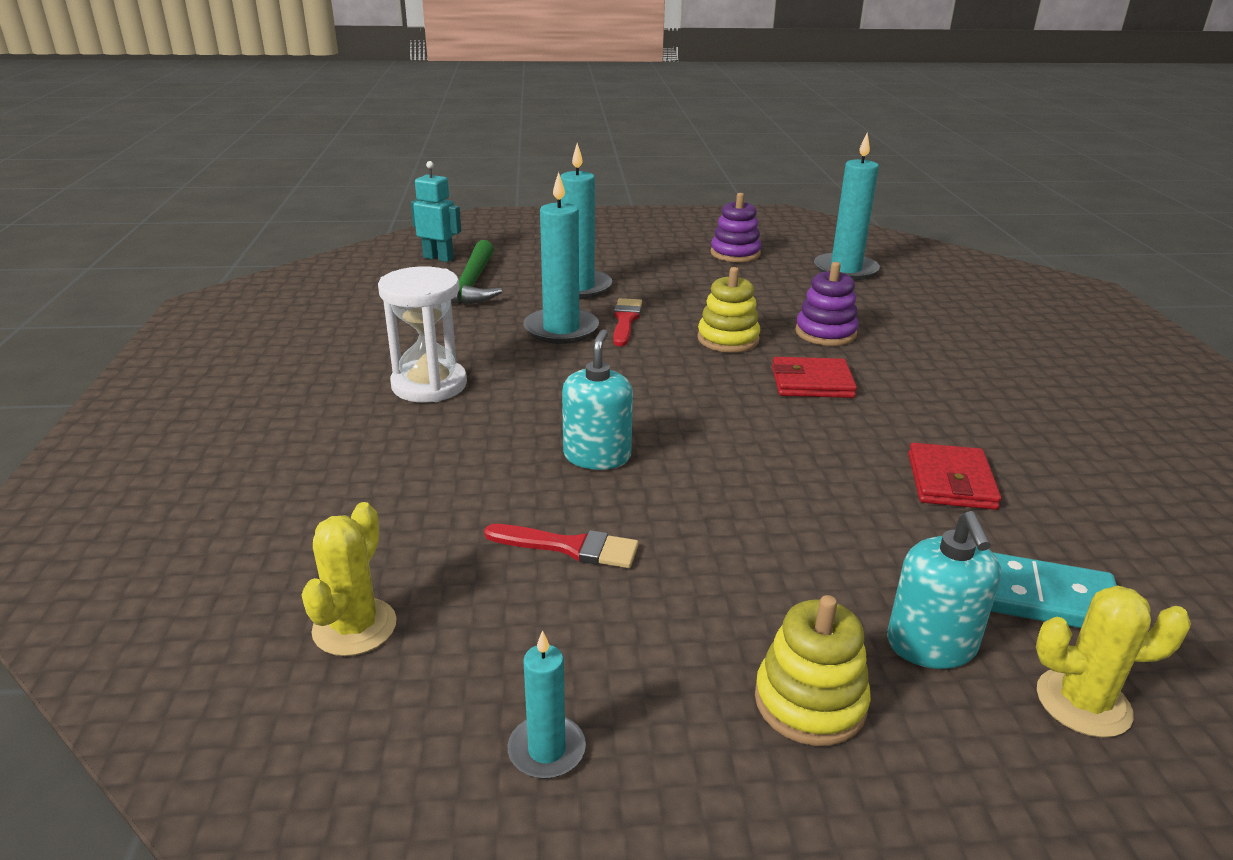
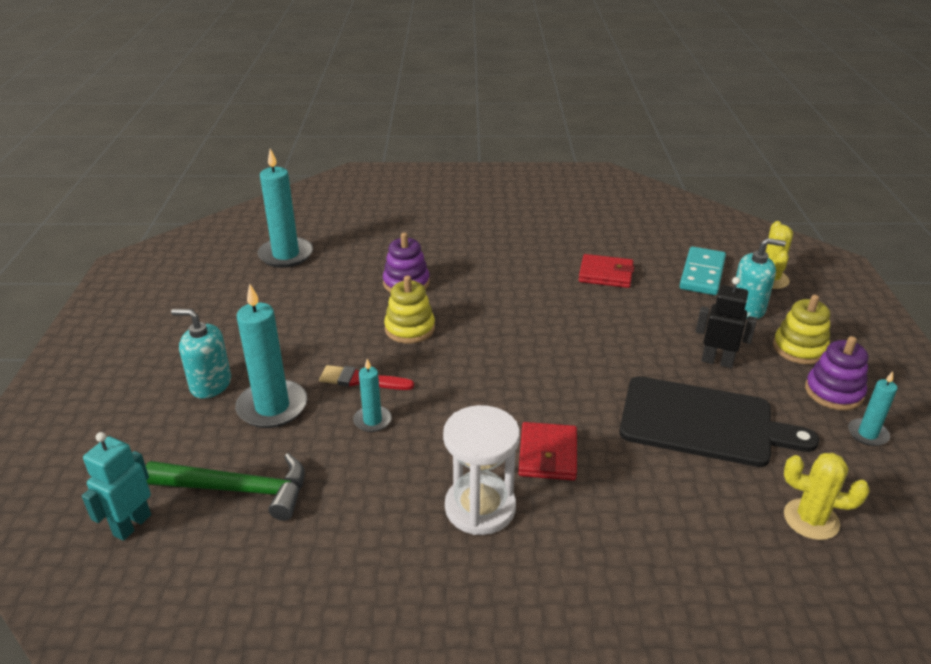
camera: 85 degrees left, 5 degrees up
red brush [484,524,639,568] -> black cutting board [619,376,819,467]
turquoise candle [523,172,599,344] -> turquoise candle [353,359,392,432], size x0.53
turquoise soap dispenser [562,329,633,470] -> turquoise soap dispenser moved to [171,309,231,399]
purple stacking toy [710,193,761,262] -> purple stacking toy moved to [805,336,868,410]
red wallet [772,357,857,398] -> red wallet moved to [518,422,577,480]
none -> black robot [696,277,757,368]

